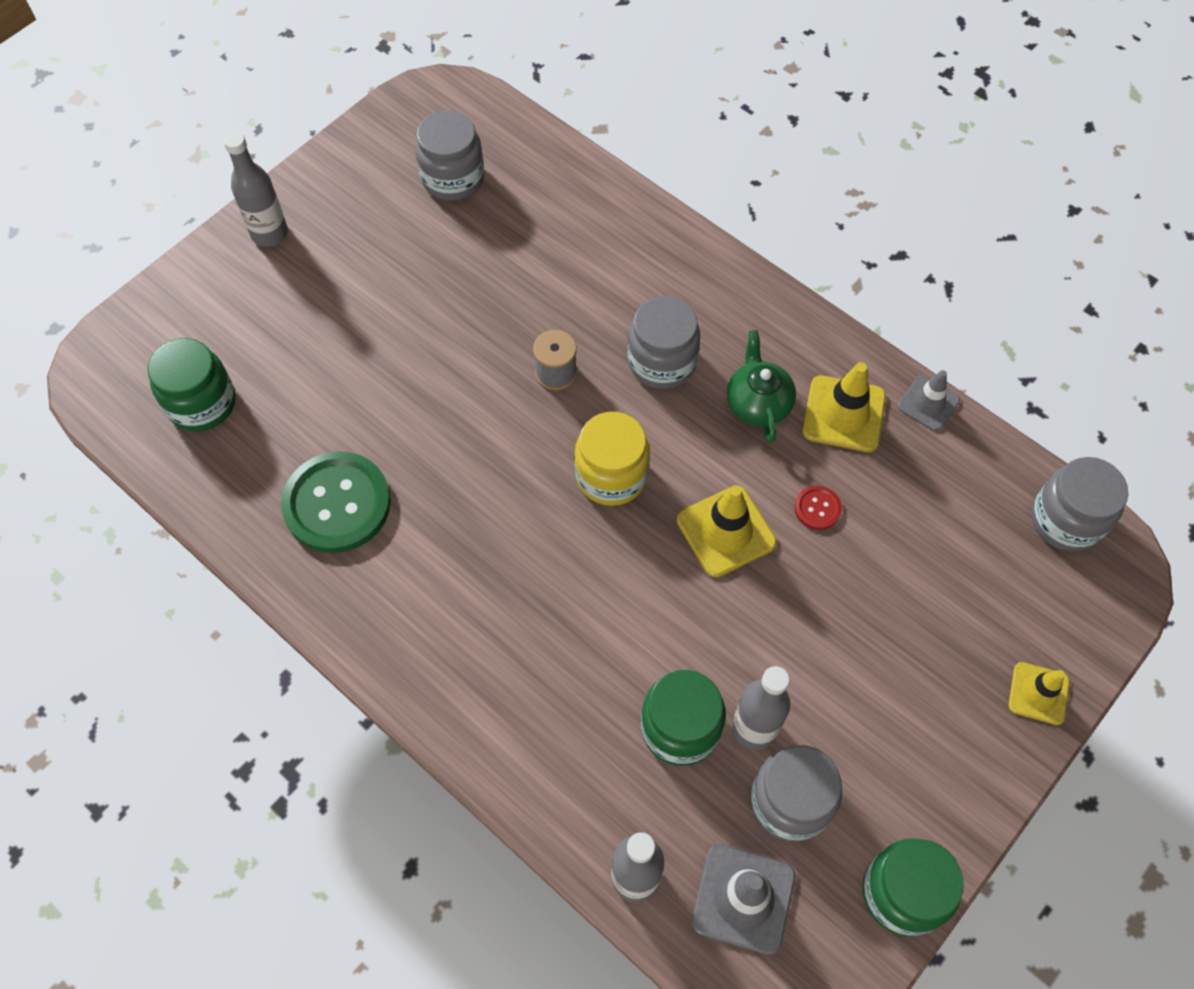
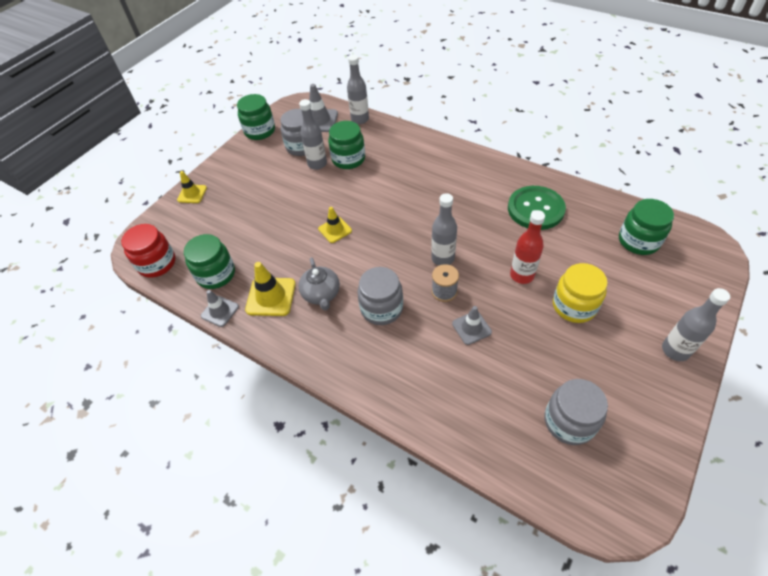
camera: 175 degrees right, 10 degrees down
yellow jar [574,412,650,506] -> yellow jar moved to [553,263,608,323]
yellow traffic cone [677,485,777,577] -> yellow traffic cone [318,207,352,243], size x0.65
green teapot [727,330,796,443] -> grey teapot [298,257,340,310]
red button [794,486,842,530] -> none
grey jar [1031,457,1128,552] -> red jar [121,224,176,278]
none -> green jar [184,234,235,289]
none -> grey bottle [431,193,457,266]
none -> grey traffic cone [452,306,492,345]
none -> red bottle [510,210,545,284]

